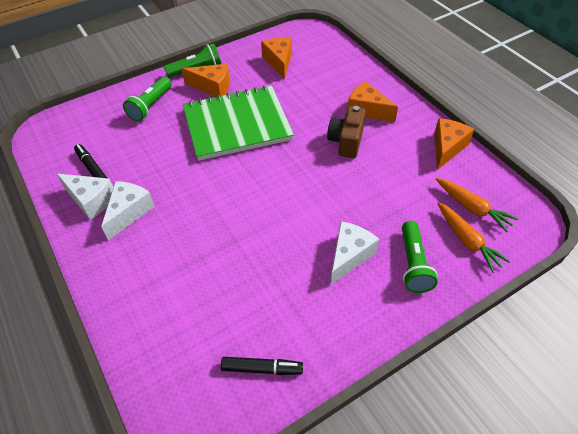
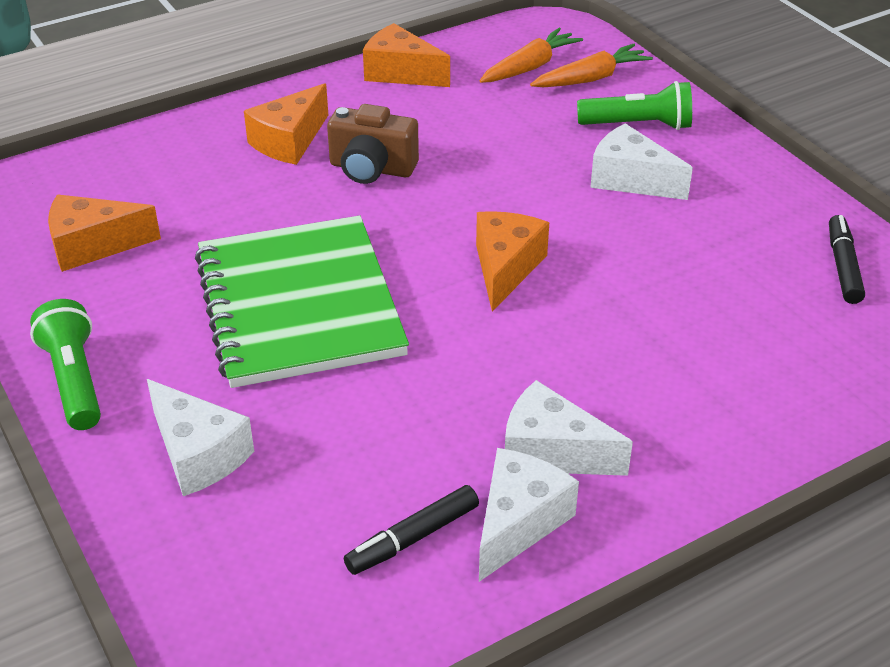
camera: 90 degrees left, 10 degrees down
green flashlight [123,77,172,121] -> white cheese [147,379,254,496]
orange cheese [182,64,230,97] -> orange cheese moved to [476,211,549,312]

